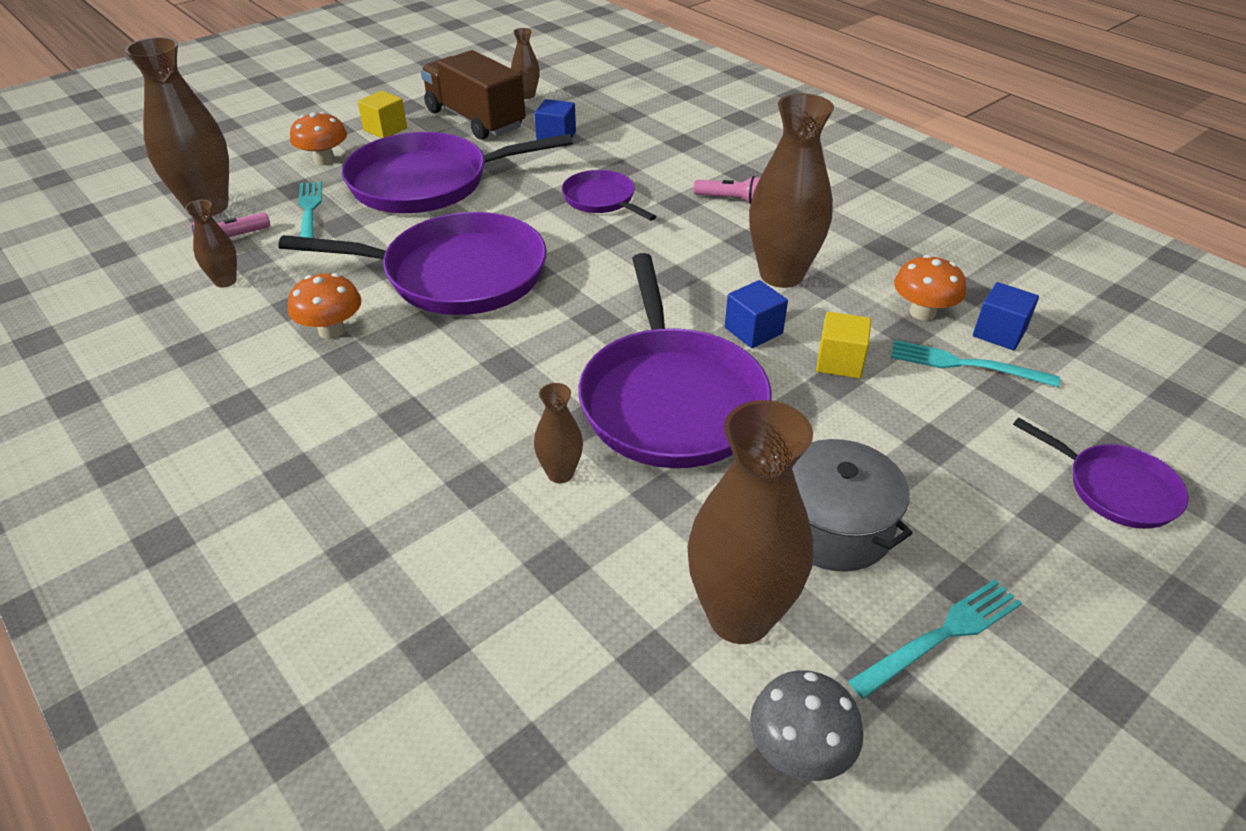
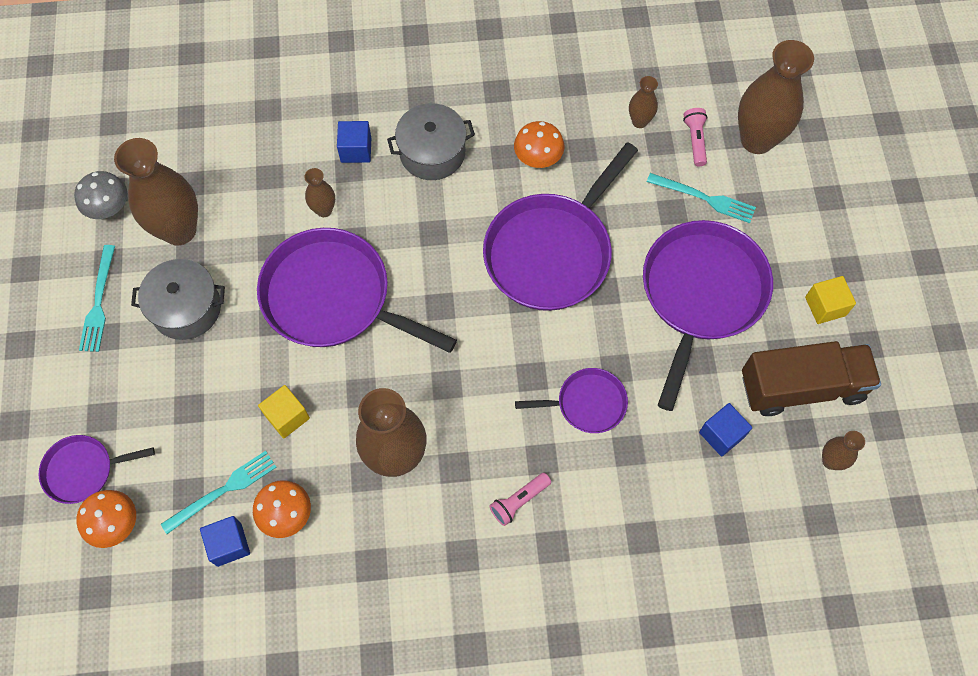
camera: 125 degrees right, 25 degrees up
orange mushroom [290,112,347,165] -> orange mushroom moved to [76,490,136,548]
blue cube [725,280,788,348] -> blue cube moved to [337,121,371,163]
none -> grey pot [387,103,475,180]

